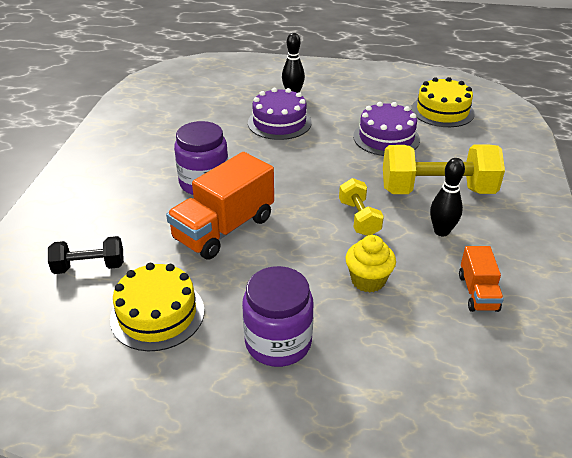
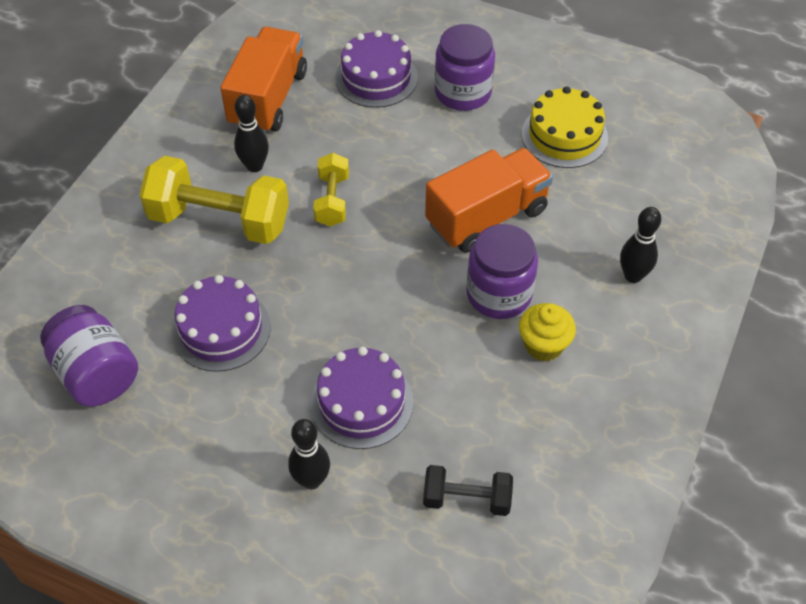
camera: 165 degrees left, 15 degrees up
black dumbbell [48,236,124,274] -> black dumbbell moved to [423,465,513,516]
yellow cupcake [345,235,396,293] -> yellow cupcake moved to [519,303,576,361]
yellow cake [411,77,475,127] -> purple jar [40,305,138,406]
orange truck [459,246,504,312] -> orange truck [220,27,307,133], size x1.86
none -> purple cake [335,30,418,108]
none -> black bowling pin [620,207,661,283]

